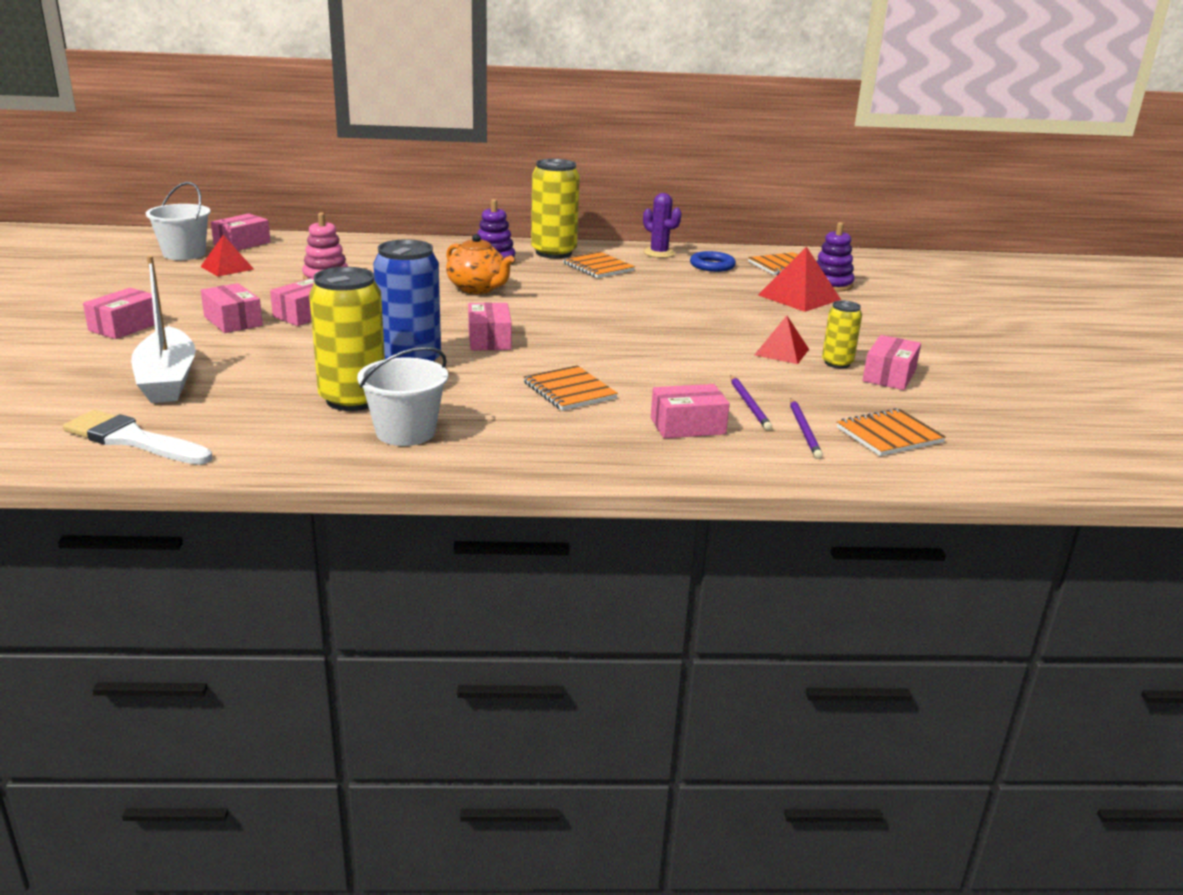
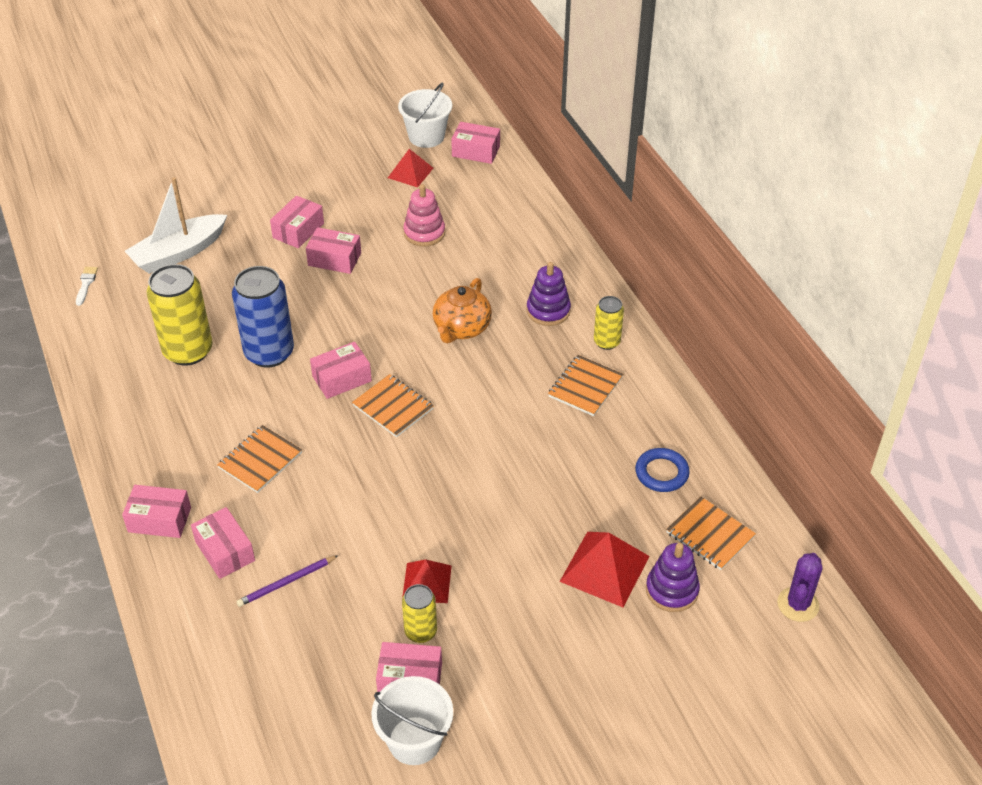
camera: 70 degrees right, 20 degrees up
white brush [63,410,212,465] -> white brush [76,267,98,306], size x0.48
pink box [83,288,155,339] -> pink box moved to [122,485,191,538]
white bucket [357,347,448,446] -> white bucket moved to [371,676,453,765]
yellow can [531,159,580,258] -> yellow can [594,296,624,350], size x0.54
purple cactus [643,193,682,258] -> purple cactus moved to [777,553,822,622]
purple pencil [790,398,823,459] -> none
orange notebook [837,408,946,456] -> orange notebook moved to [352,374,434,437]

